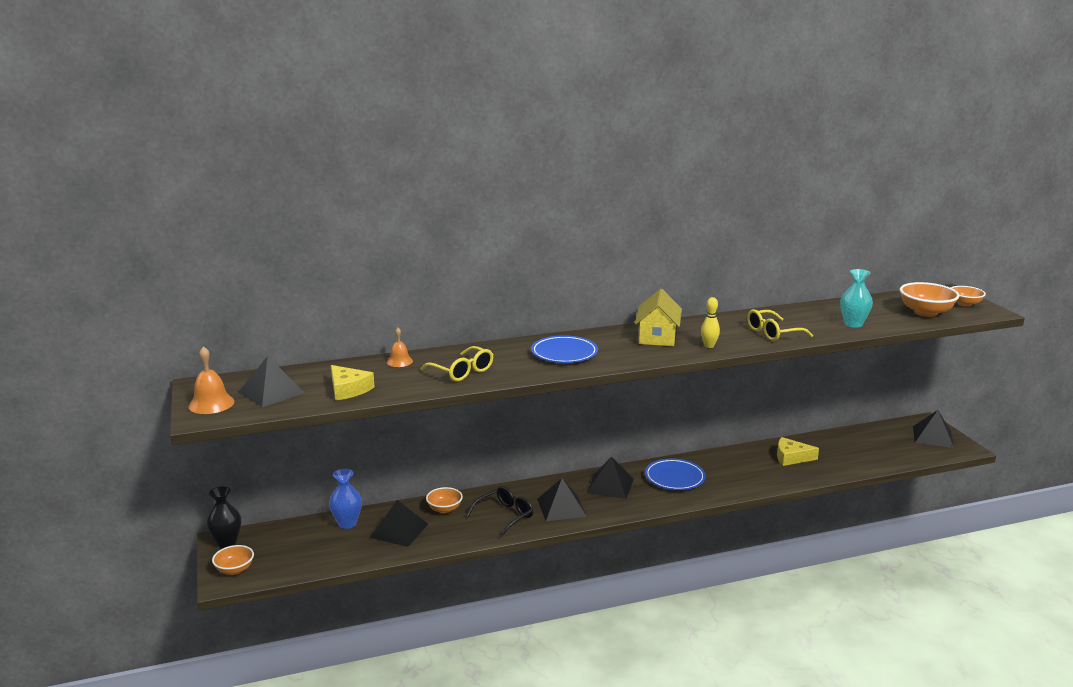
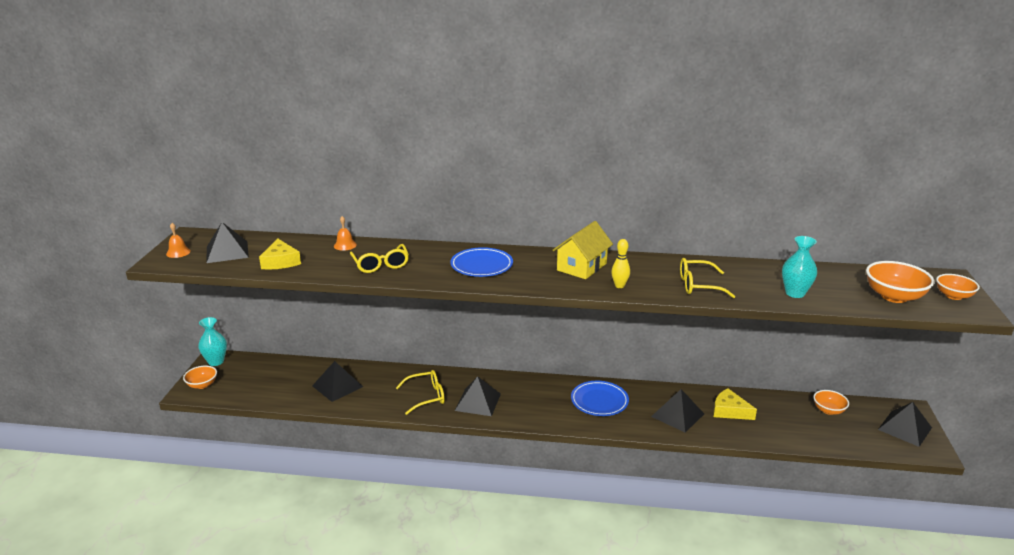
camera: 25 degrees right, 5 degrees up
orange bell [189,346,234,414] -> orange bell [166,223,191,258], size x0.65
black vase [206,486,241,548] -> turquoise vase [198,317,227,366]
blue vase [329,469,362,529] -> none
orange bowl [426,487,463,513] -> orange bowl moved to [813,390,849,415]
black glasses [466,486,533,537] -> yellow glasses [396,370,445,415]
black pyramid [587,457,634,499] -> black pyramid moved to [651,389,704,433]

